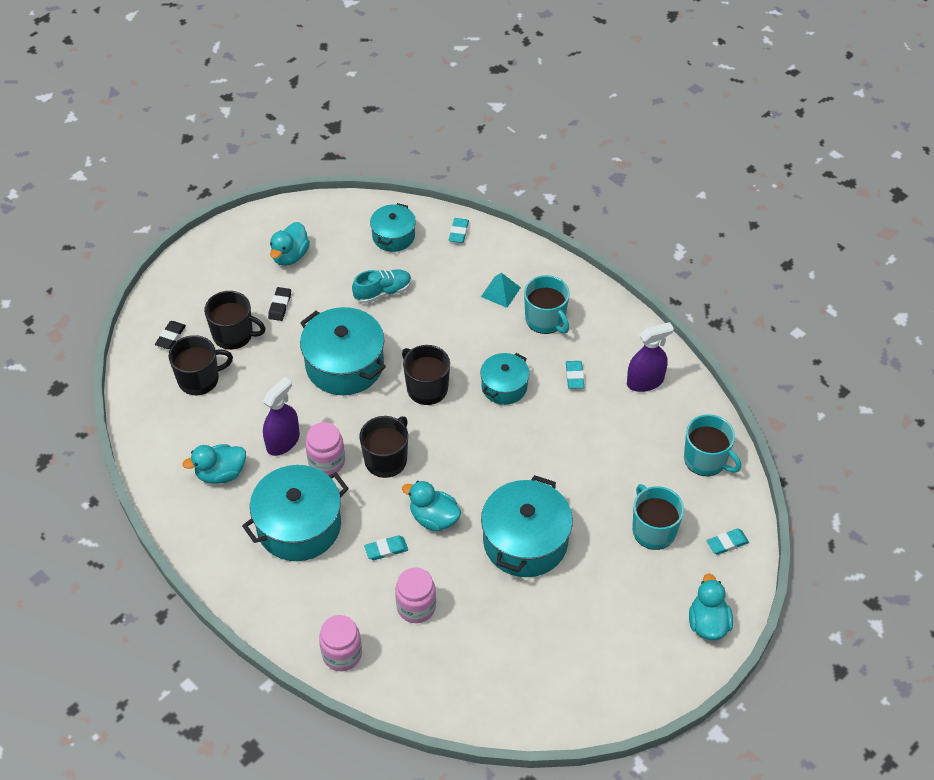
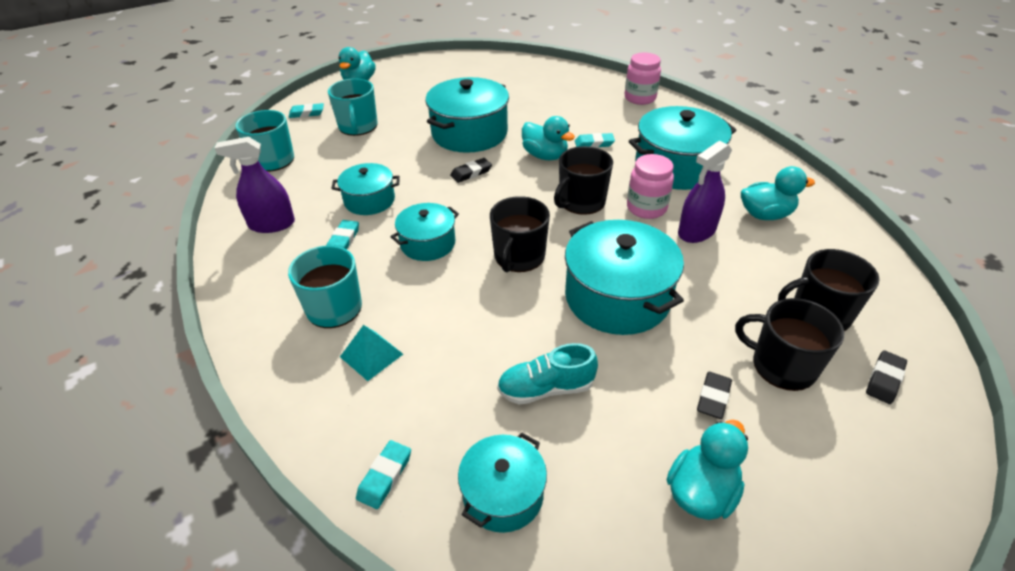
camera: 165 degrees left, 10 degrees down
pink jar [395,567,436,623] -> none
black mug [402,345,450,405] -> black mug turned 45 degrees clockwise [490,196,550,272]
none -> turquoise pot [331,163,400,215]
none -> black eraser [450,158,492,183]

